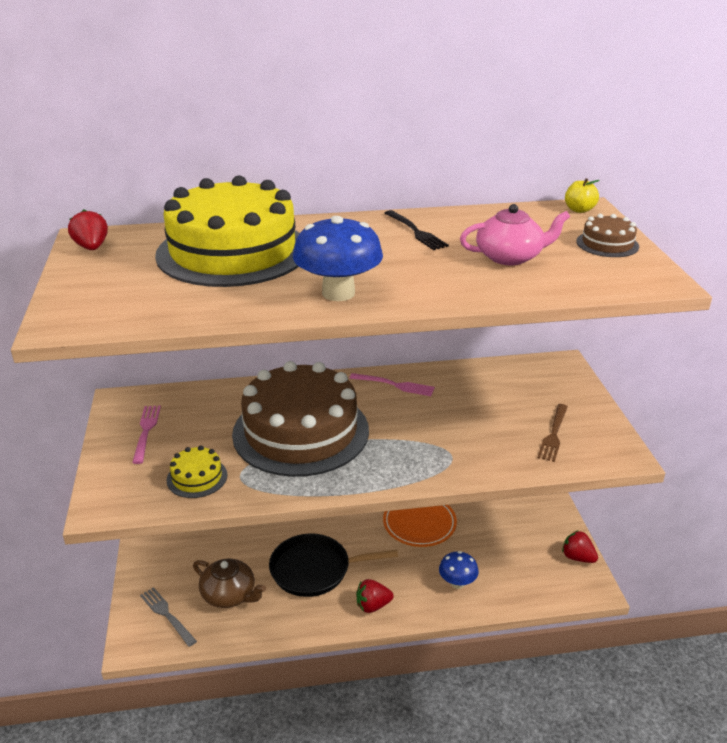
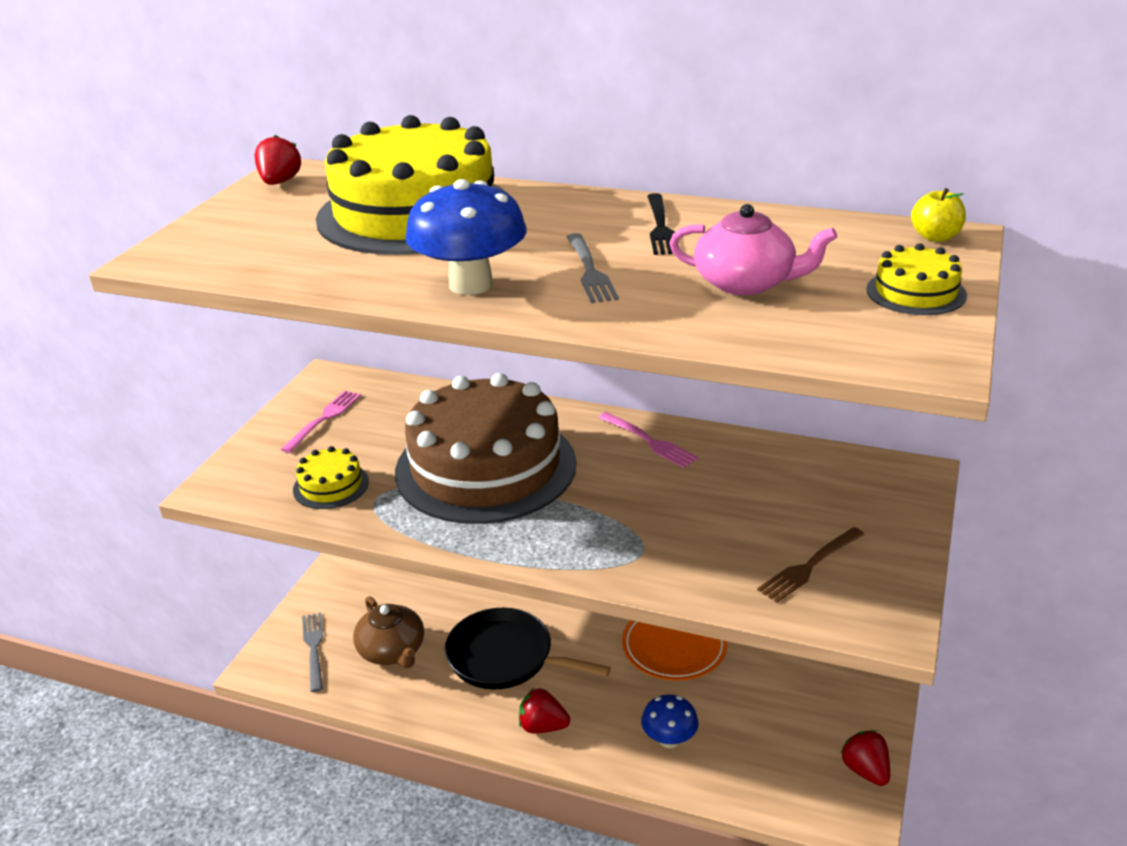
camera: 30 degrees right, 0 degrees up
brown cake [576,214,639,257] -> yellow cake [866,243,967,315]
none -> grey fork [567,233,619,303]

